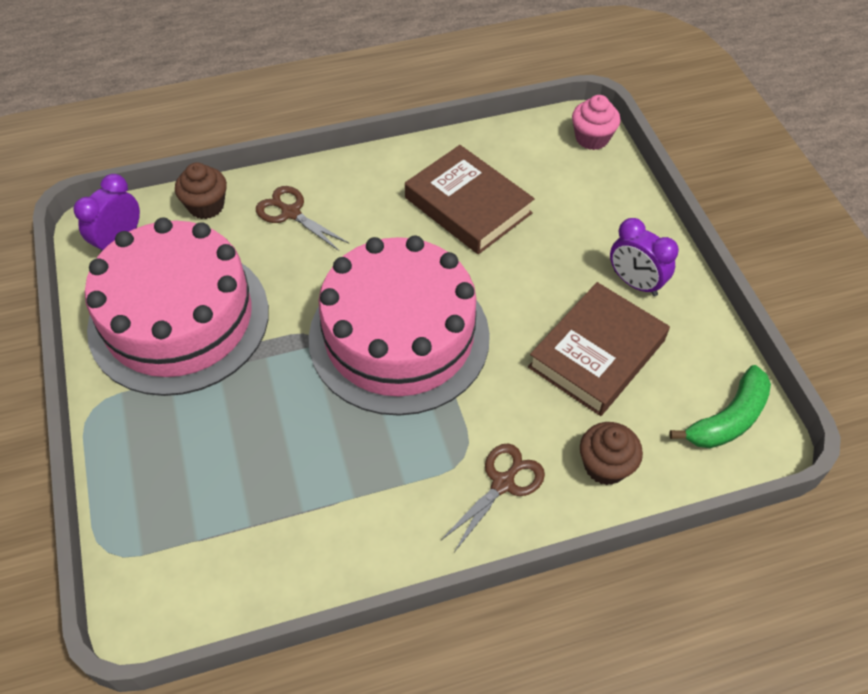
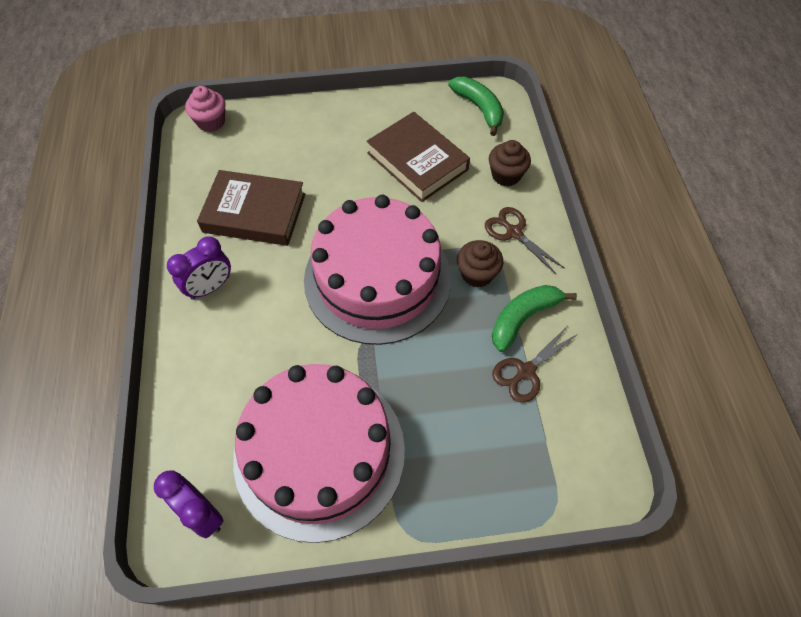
camera: 80 degrees left, 5 degrees up
brown cupcake [175,162,227,219] -> brown cupcake moved to [457,240,503,288]
brown scissors [256,186,349,251] -> brown scissors moved to [493,327,579,403]
brown book [405,145,535,254] -> brown book turned 45 degrees clockwise [197,170,305,246]
purple clock [610,218,679,296] -> purple clock moved to [167,236,231,300]
none -> green banana [492,285,577,352]

